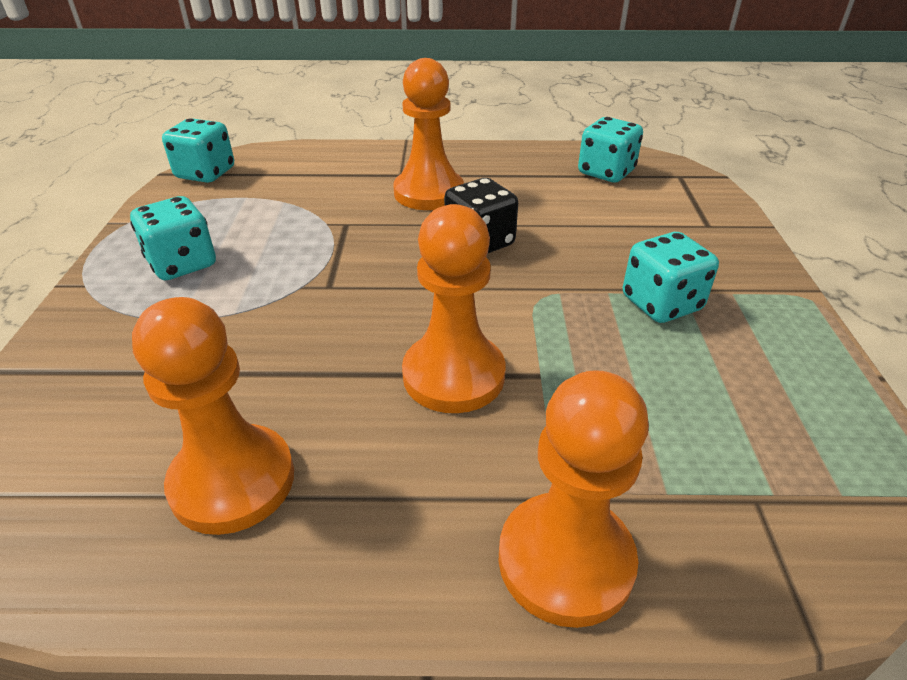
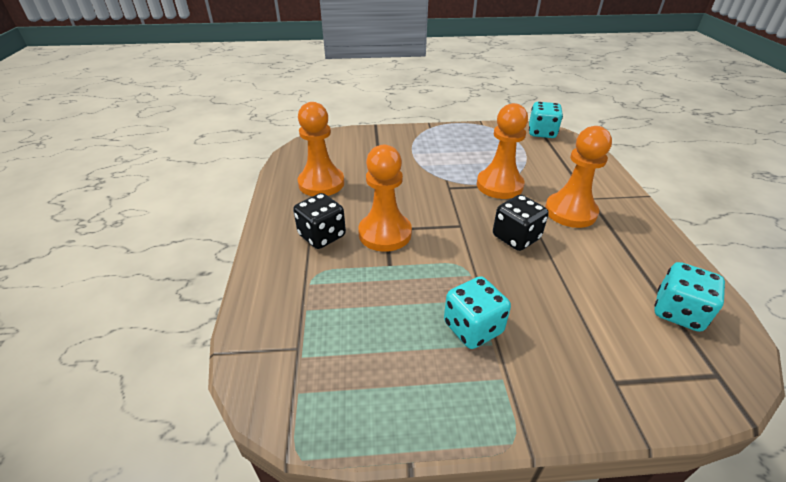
camera: 85 degrees right, 0 degrees up
turquoise dice [130,196,216,280] -> none
orange pawn [498,370,649,628] -> orange pawn moved to [477,103,528,199]
none -> black dice [293,193,346,249]

